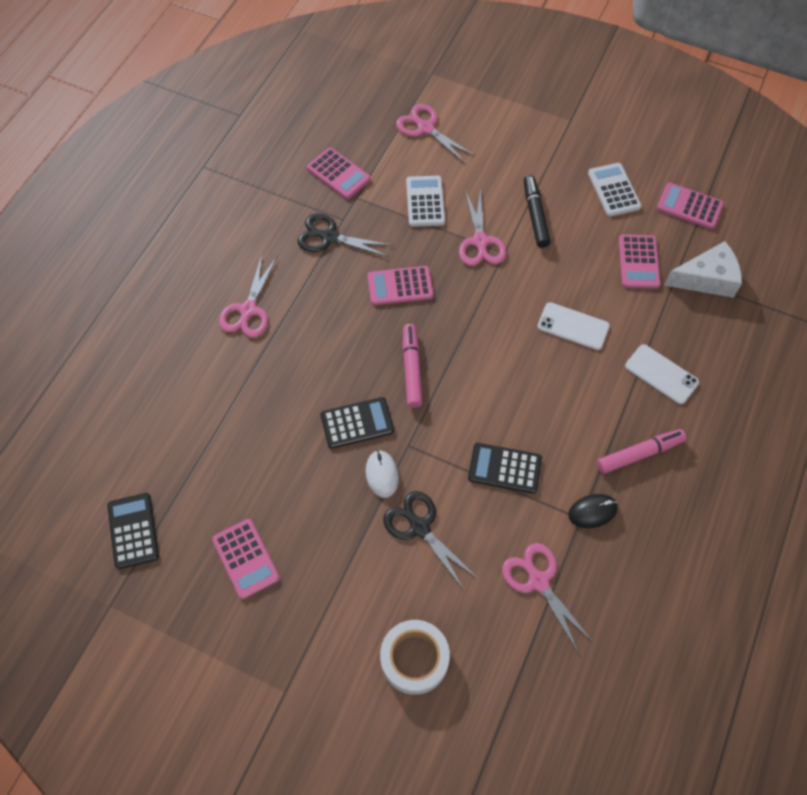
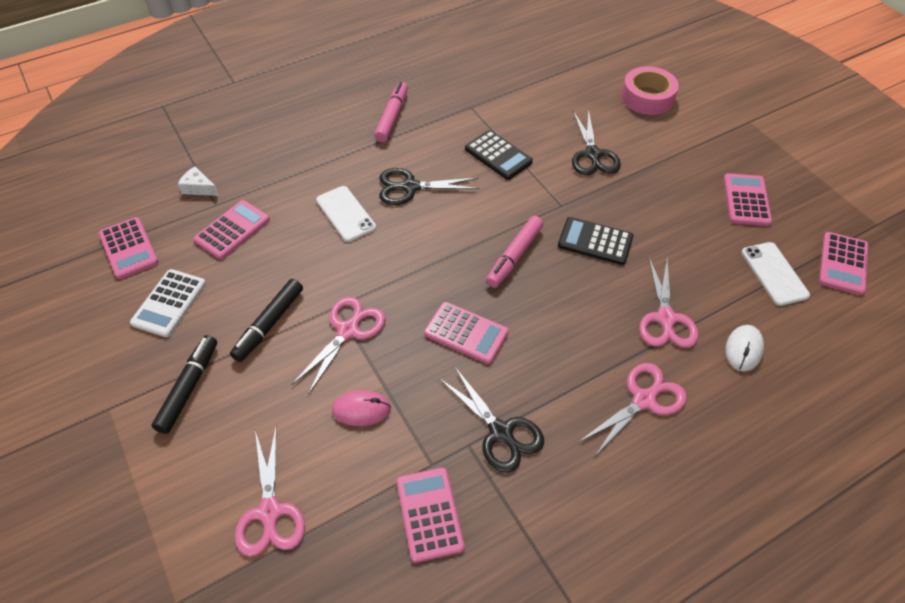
camera: 145 degrees left, 10 degrees down
black calculator [107,493,159,569] -> pink calculator [819,232,868,295]
white mouse [366,450,399,498] -> white mouse moved to [726,325,764,371]
white tape [380,620,450,695] -> pink tape [621,66,679,115]
white calculator [406,176,445,227] -> pink mouse [332,390,391,426]
pink scissors [502,543,594,652] -> pink scissors moved to [639,258,698,348]
black mouse [568,494,618,528] -> none
pink marker [597,429,686,474] -> pink marker turned 90 degrees clockwise [374,82,408,142]
white phone [625,344,699,404] -> white phone moved to [742,242,810,306]
white cheese [664,241,742,298] -> white cheese [178,166,219,196], size x0.53
none -> black marker [151,335,217,434]
none -> black scissors [379,168,479,205]

